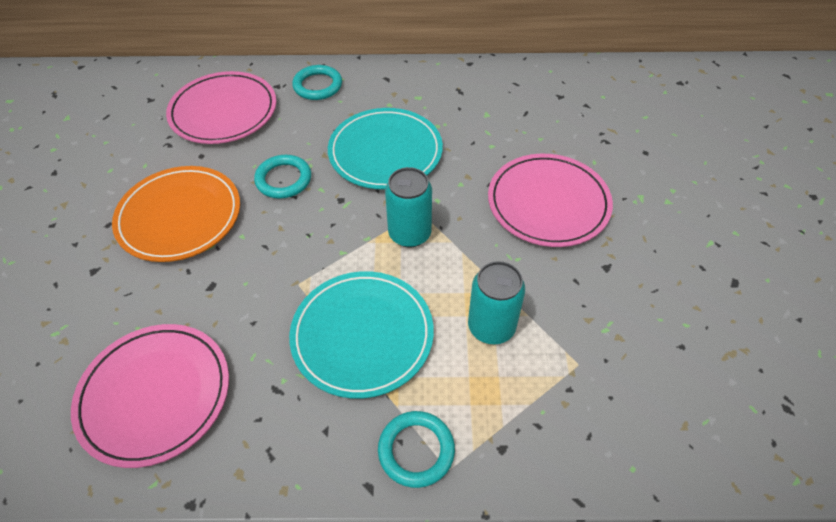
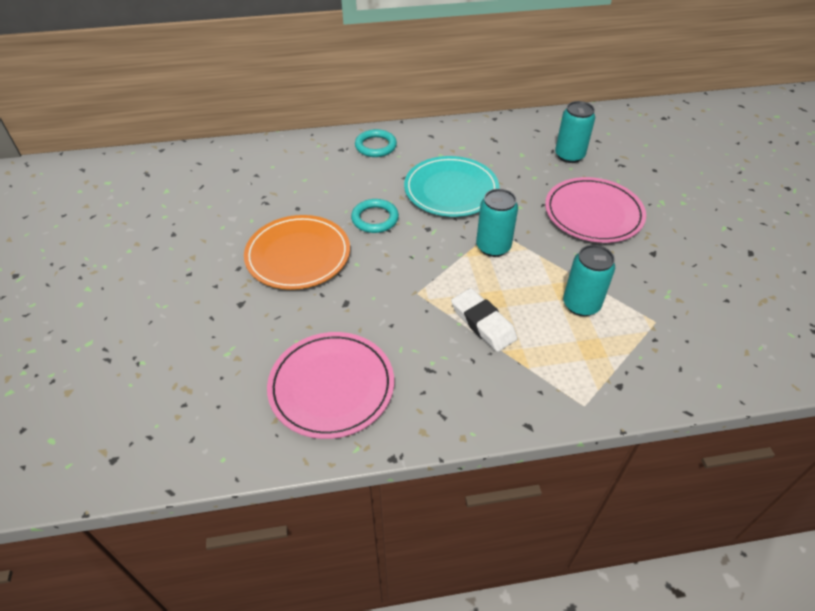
camera: 10 degrees left, 5 degrees down
pink plate [166,71,276,144] -> none
turquoise plate [289,271,434,399] -> white eraser [451,288,518,352]
turquoise ring [378,411,455,488] -> none
none -> turquoise can [555,101,595,163]

